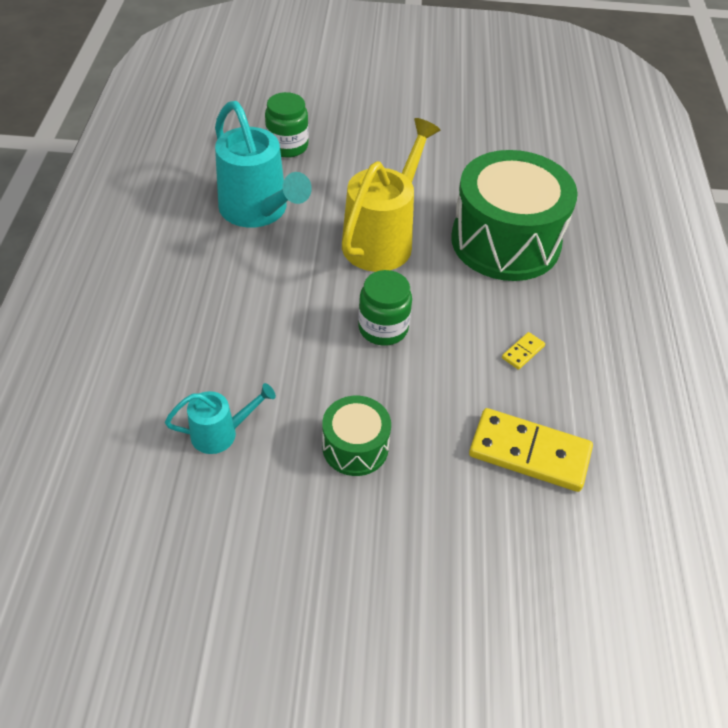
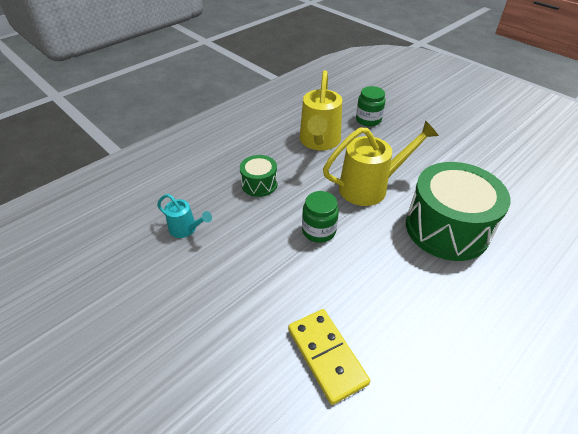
camera: 45 degrees right, 5 degrees down
turquoise watering can [215,101,312,228] -> yellow watering can [300,70,342,150]
green drum [322,396,391,476] -> green drum moved to [240,155,278,197]
yellow domino [502,332,545,370] -> none

